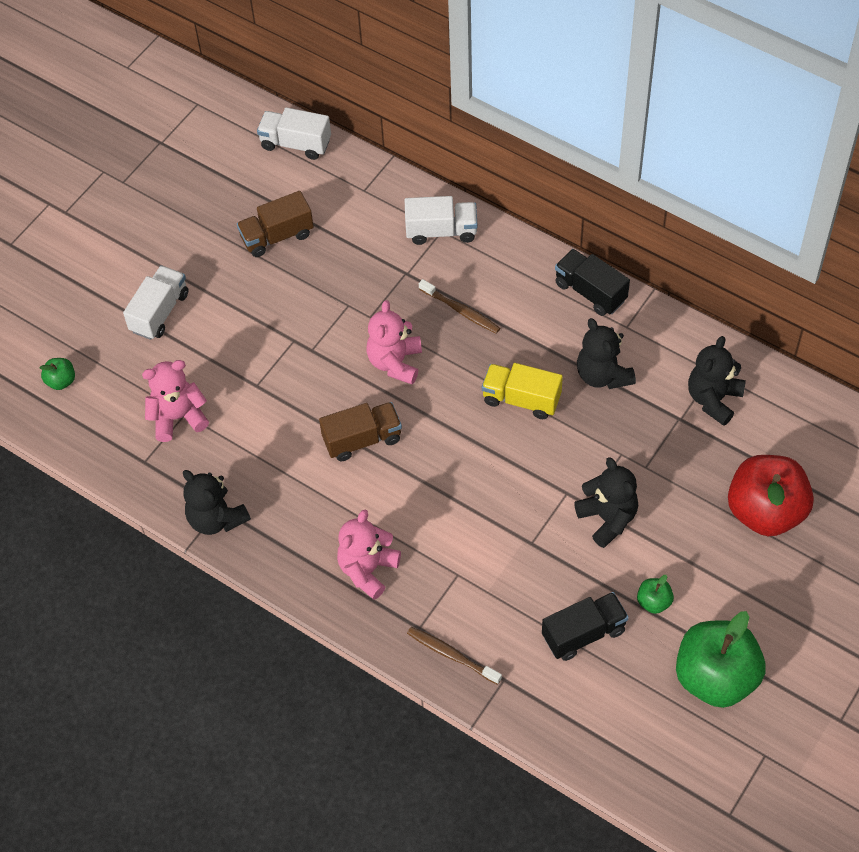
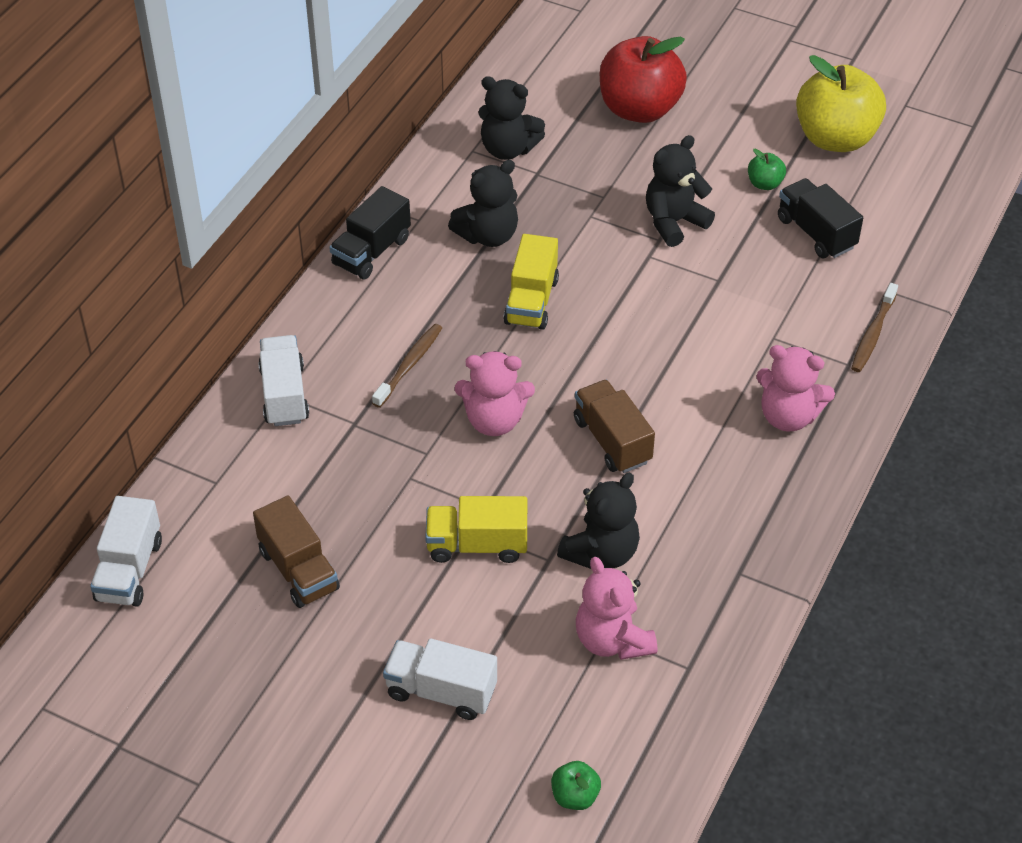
camera: 100 degrees left, 10 degrees down
black teddy bear [183,470,251,535] -> black teddy bear moved to [557,472,640,569]
green apple [676,611,766,708] -> yellow apple [796,55,886,152]
none -> yellow truck [425,496,527,563]

